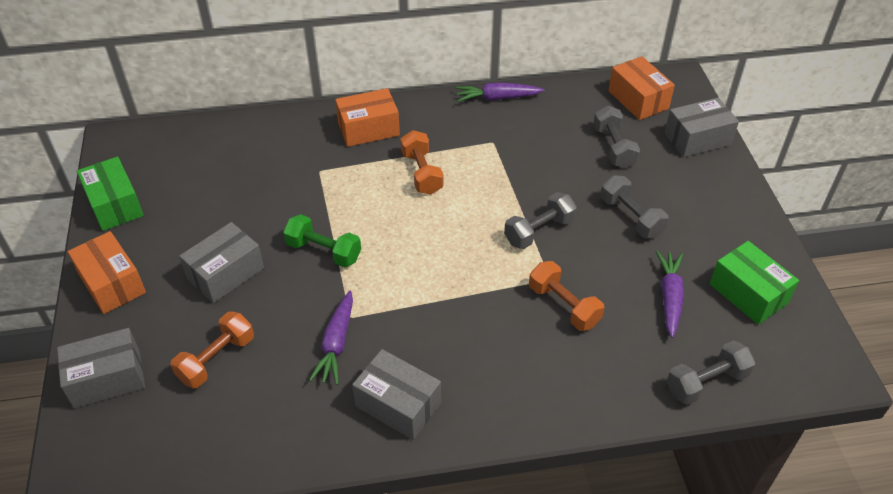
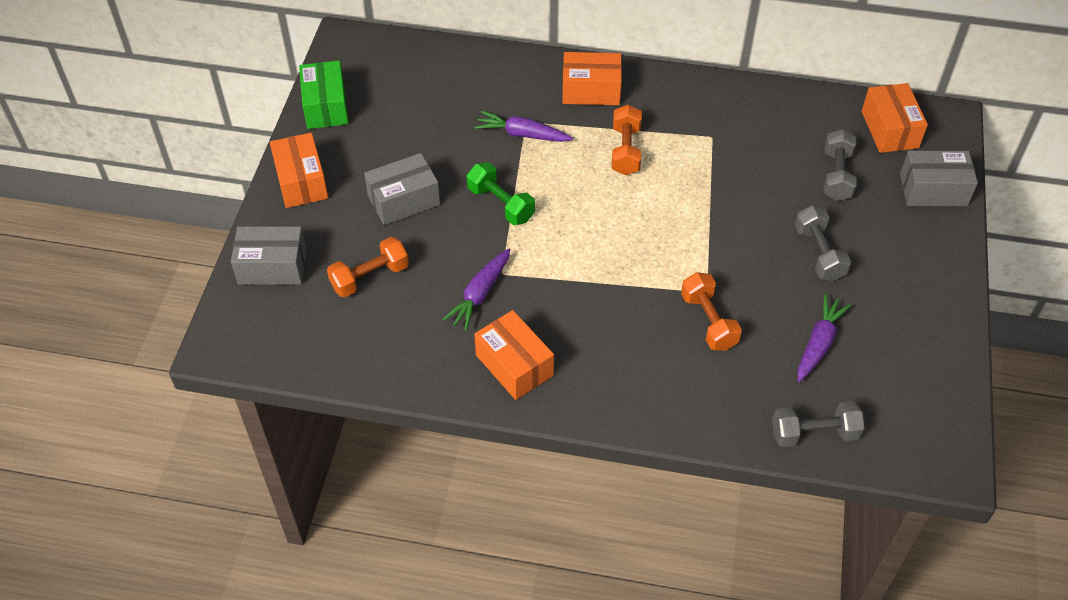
camera: 20 degrees right, 5 degrees up
grey box [352,349,441,440] -> orange box [474,310,554,400]
purple carrot [456,82,545,102] -> purple carrot moved to [475,111,573,142]
grey dumbbell [504,192,577,249] -> none
green box [709,241,799,325] -> none

